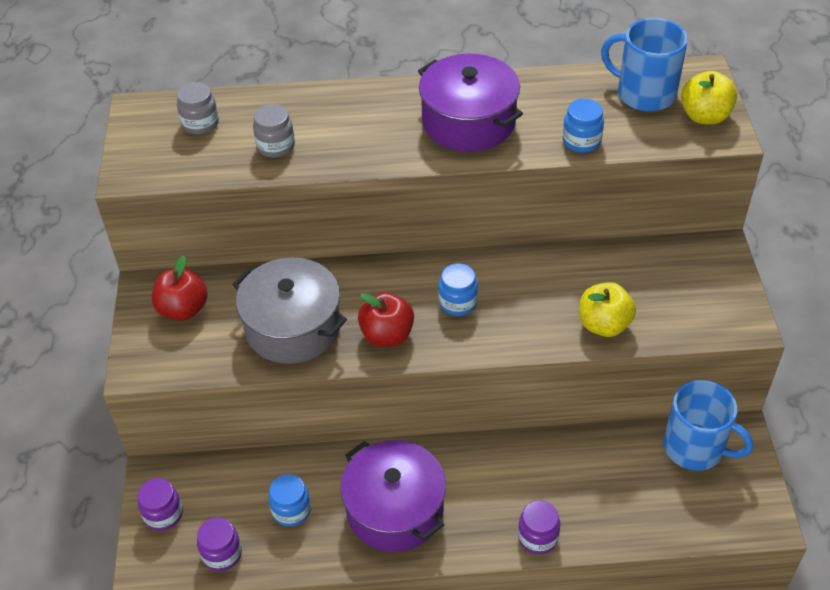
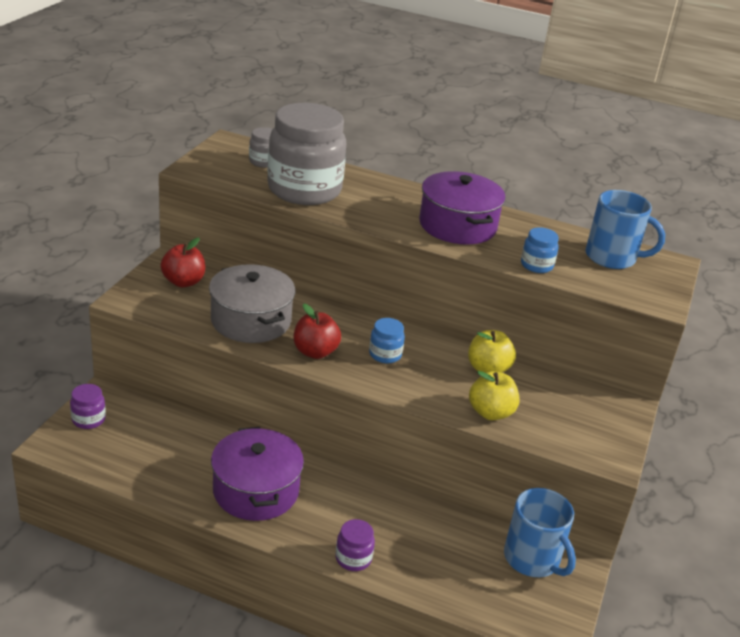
camera: 20 degrees right, 15 degrees down
purple jar [197,517,242,571] -> none
grey jar [253,104,295,158] -> grey jar [267,103,347,205], size x2.41
blue jar [268,474,311,527] -> none
blue mug [601,18,688,112] -> blue mug turned 150 degrees clockwise [585,190,665,269]
yellow apple [681,71,737,125] -> yellow apple moved to [468,330,516,373]

